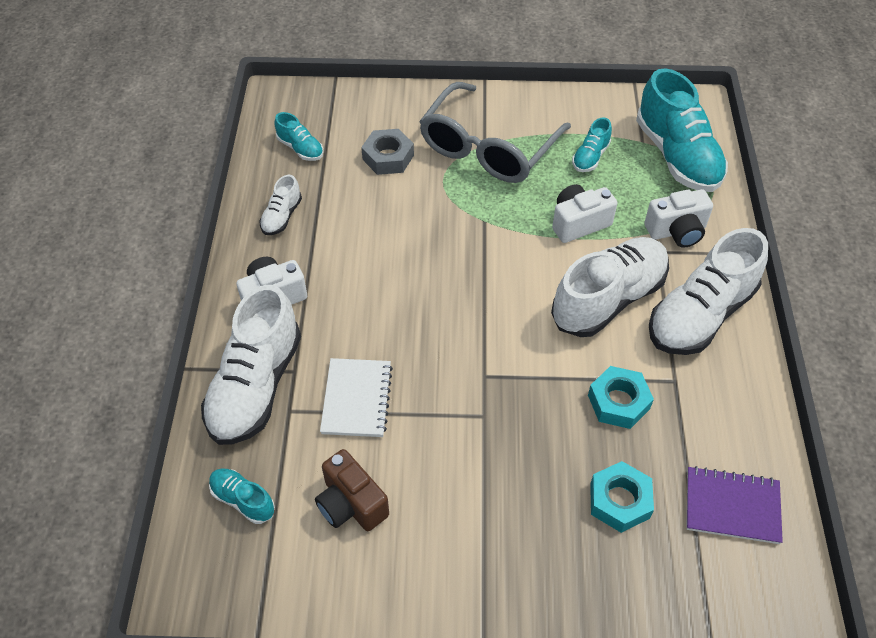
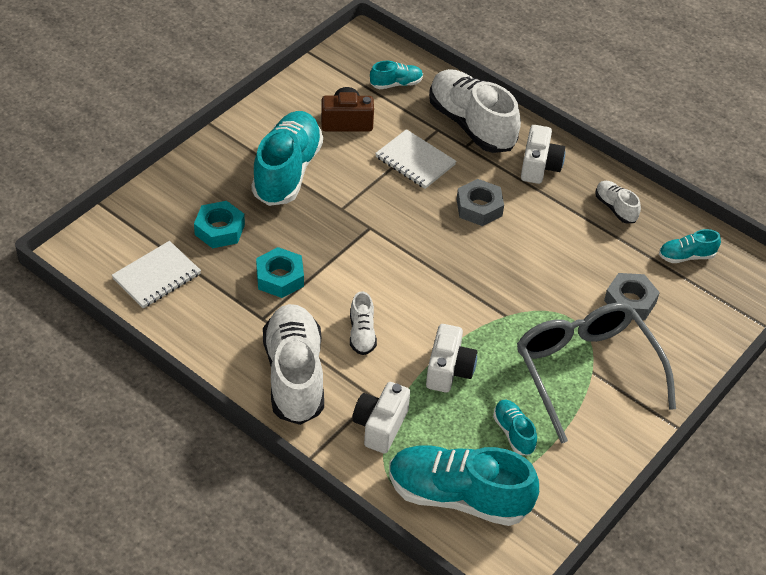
camera: 125 degrees right, 5 degrees down
white shoe [551,237,669,337] -> white shoe [350,291,377,355], size x0.47
purple notebook [686,466,783,544] -> white notebook [112,241,201,309]
none -> turquoise shoe [252,111,323,206]
none -> grey nut [457,179,504,226]

